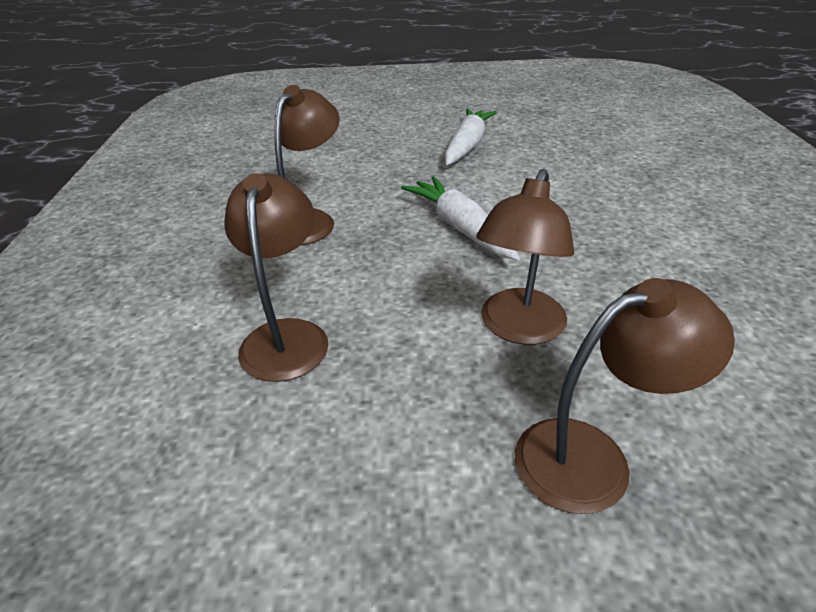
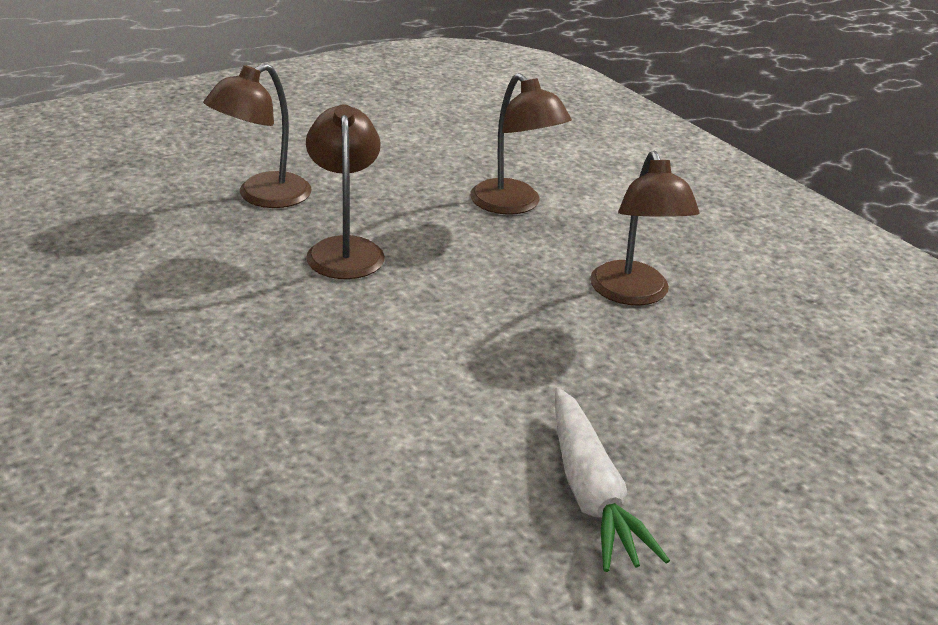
camera: 145 degrees right, 5 degrees down
white carrot [401,176,520,261] -> none

